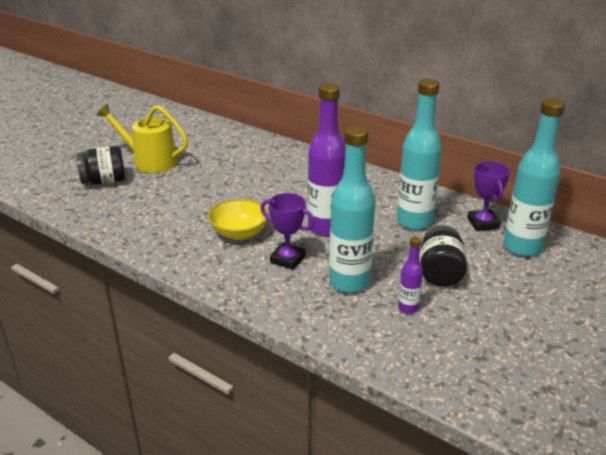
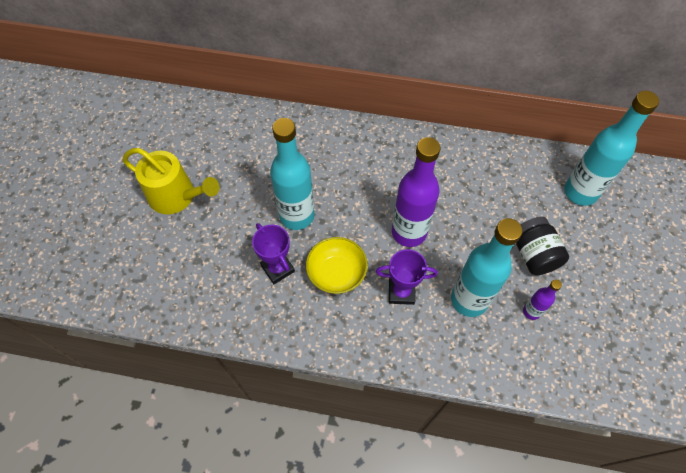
camera: 25 degrees left, 30 degrees up
black jar [76,146,125,185] -> none
yellow watering can [97,104,188,173] -> yellow watering can turned 150 degrees counterclockwise [123,148,219,214]
turquoise bottle [397,79,442,230] -> turquoise bottle moved to [270,118,315,230]
purple trophy [467,161,510,231] -> purple trophy moved to [252,223,295,284]

